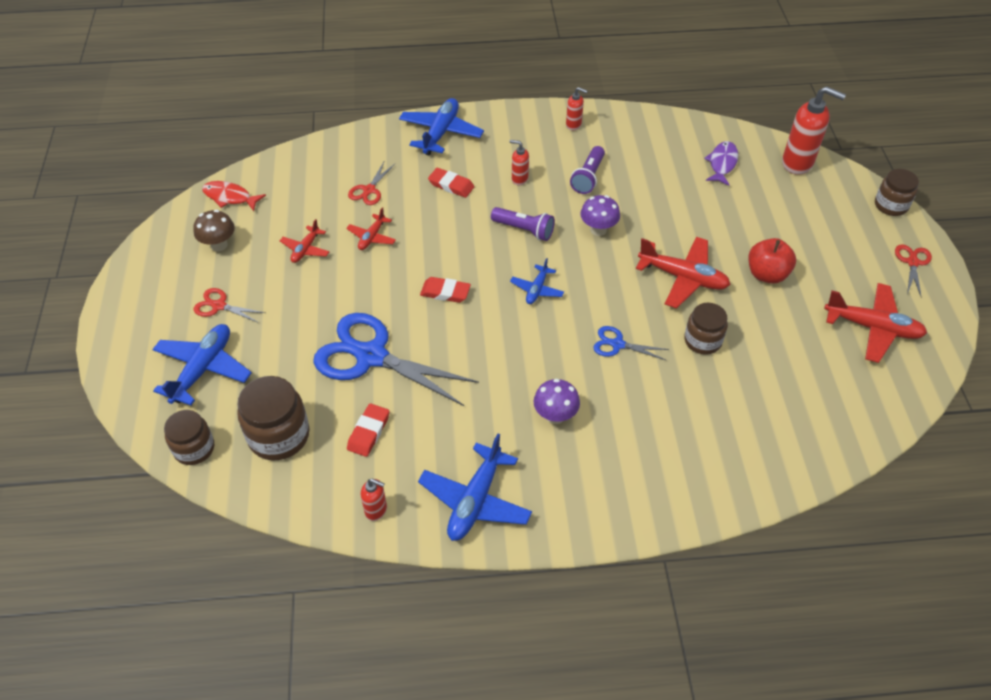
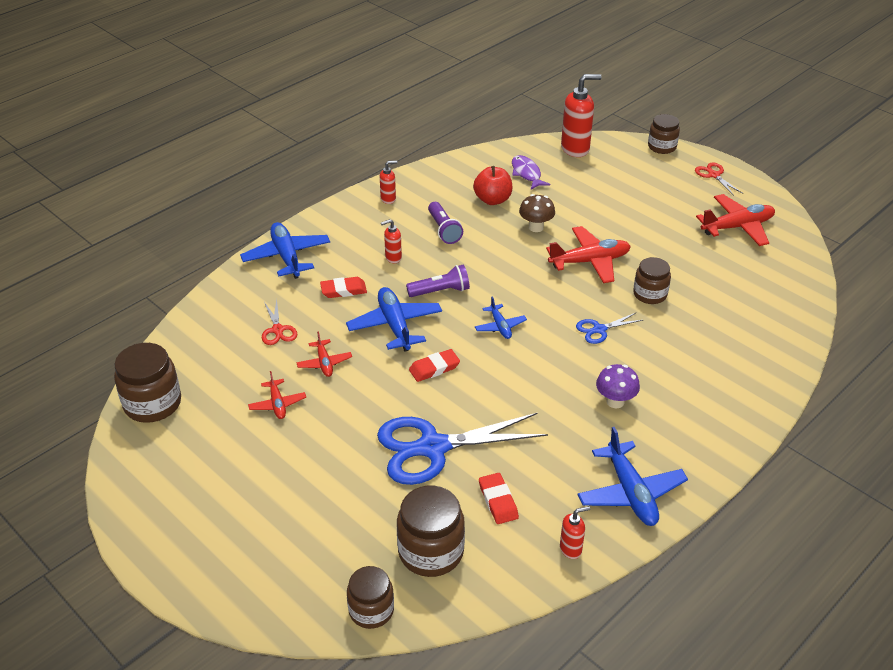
camera: 40 degrees left, 10 degrees down
blue plane [152,324,252,405] -> blue plane moved to [346,287,442,352]
brown mushroom [193,210,235,251] -> brown mushroom moved to [519,194,555,232]
red scissors [194,288,265,323] -> none
red fish [202,181,266,211] -> brown jar [114,343,181,423]
purple mushroom [580,195,620,236] -> none
red apple [748,238,796,284] -> red apple moved to [473,166,512,205]

